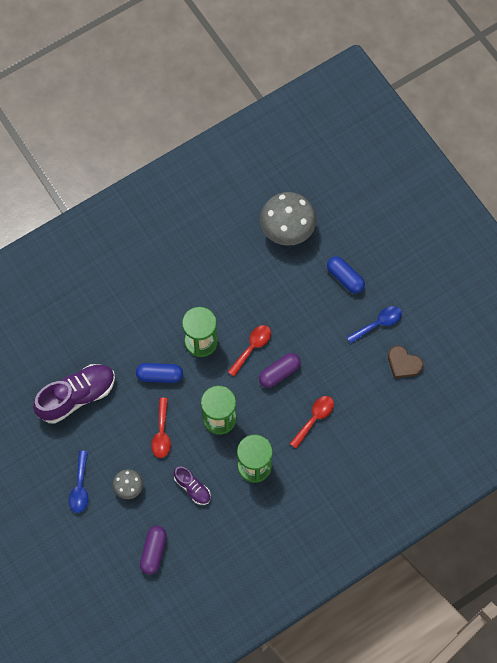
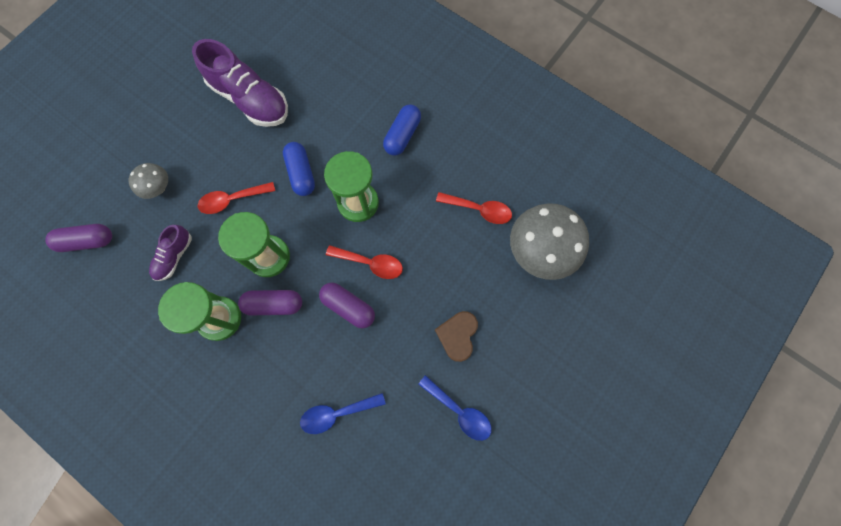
camera: 70 degrees right, 5 degrees up
blue spoon [69,451,88,513] -> blue spoon moved to [300,393,386,434]
red spoon [290,396,334,449] -> red spoon moved to [436,192,512,224]
blue capsule [327,256,365,293] -> blue capsule moved to [383,104,421,156]
brown heart [388,346,423,378] -> brown heart moved to [435,311,478,362]
none -> purple capsule [238,290,302,315]

